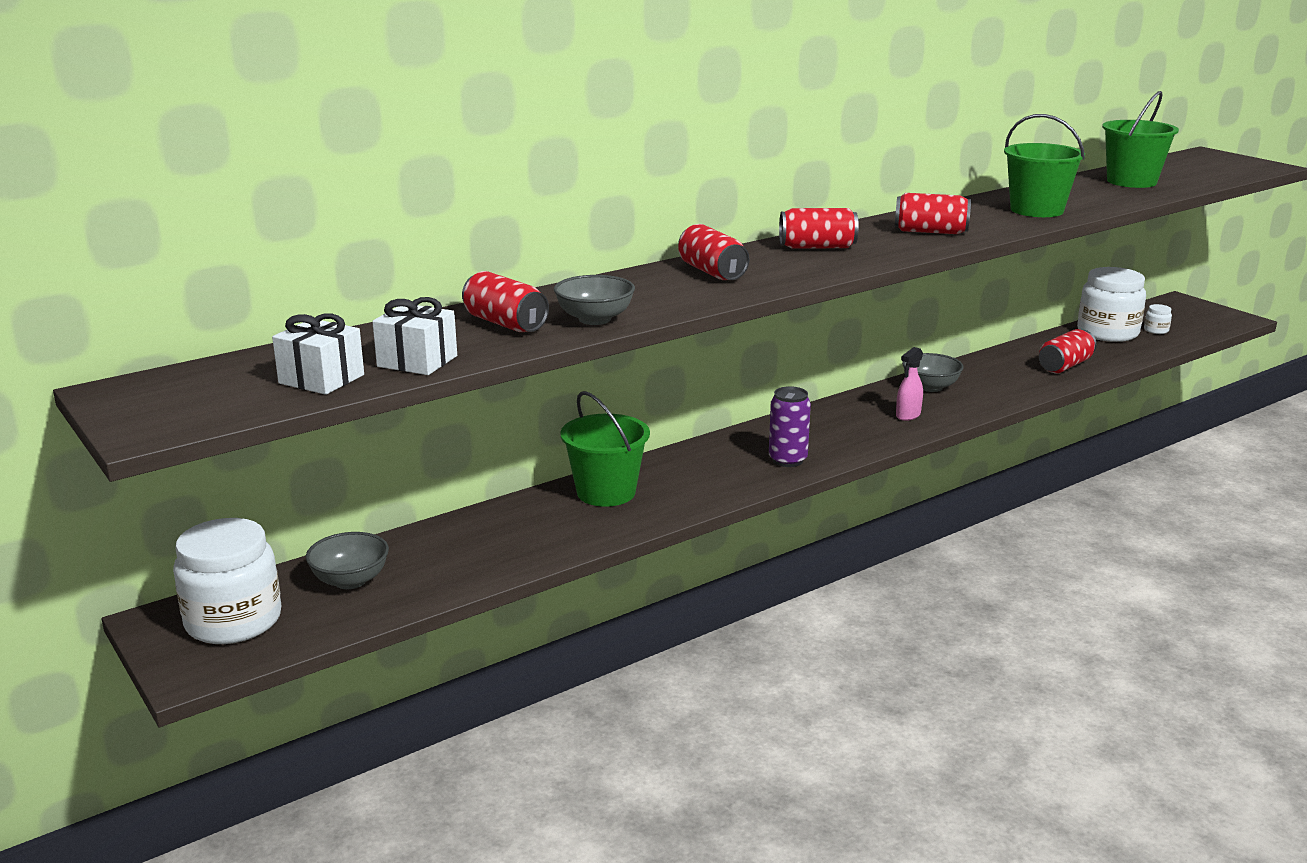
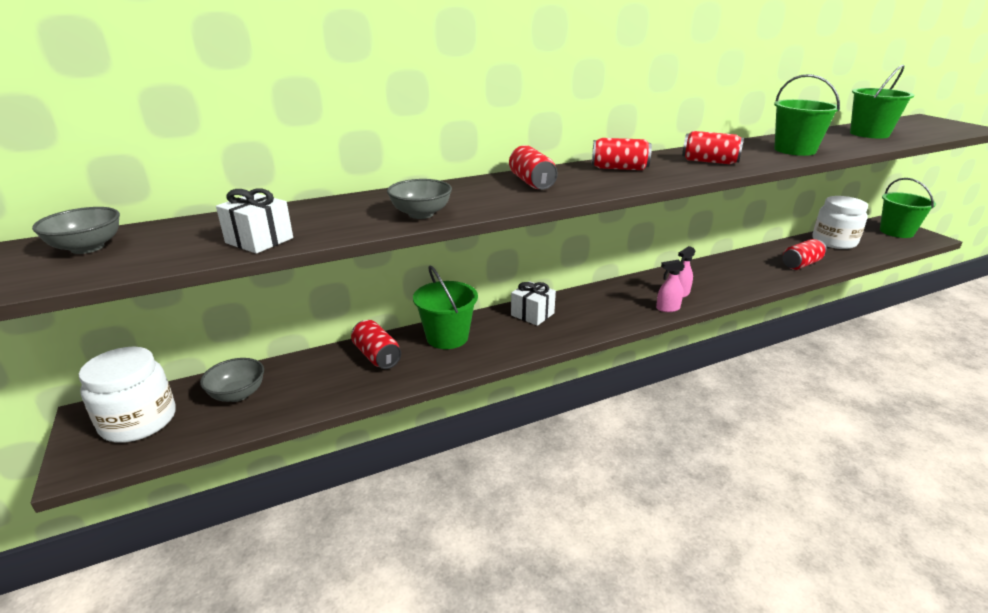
camera: 10 degrees right, 5 degrees up
white gift [272,313,364,395] -> white gift moved to [511,281,556,326]
red can [462,271,549,332] -> red can moved to [351,320,401,369]
purple can [769,386,811,467] -> none
grey bowl [902,353,964,392] -> grey bowl moved to [32,207,120,254]
white jar [1144,304,1172,334] -> none
none -> pink spray bottle [656,260,685,312]
none -> green bucket [880,178,936,238]

